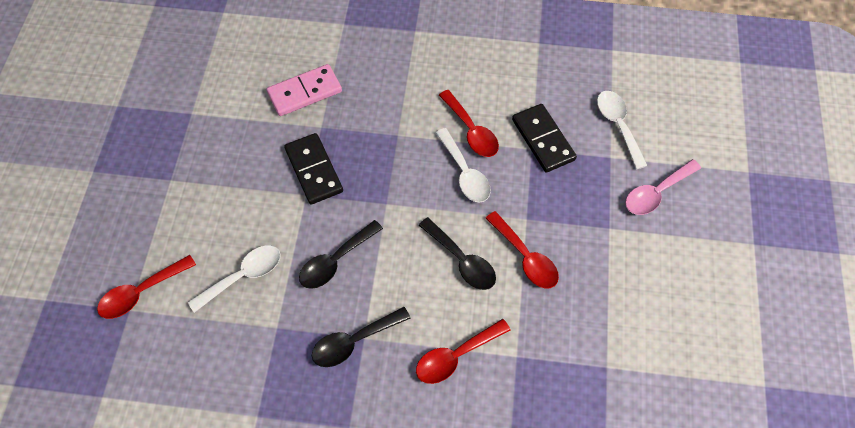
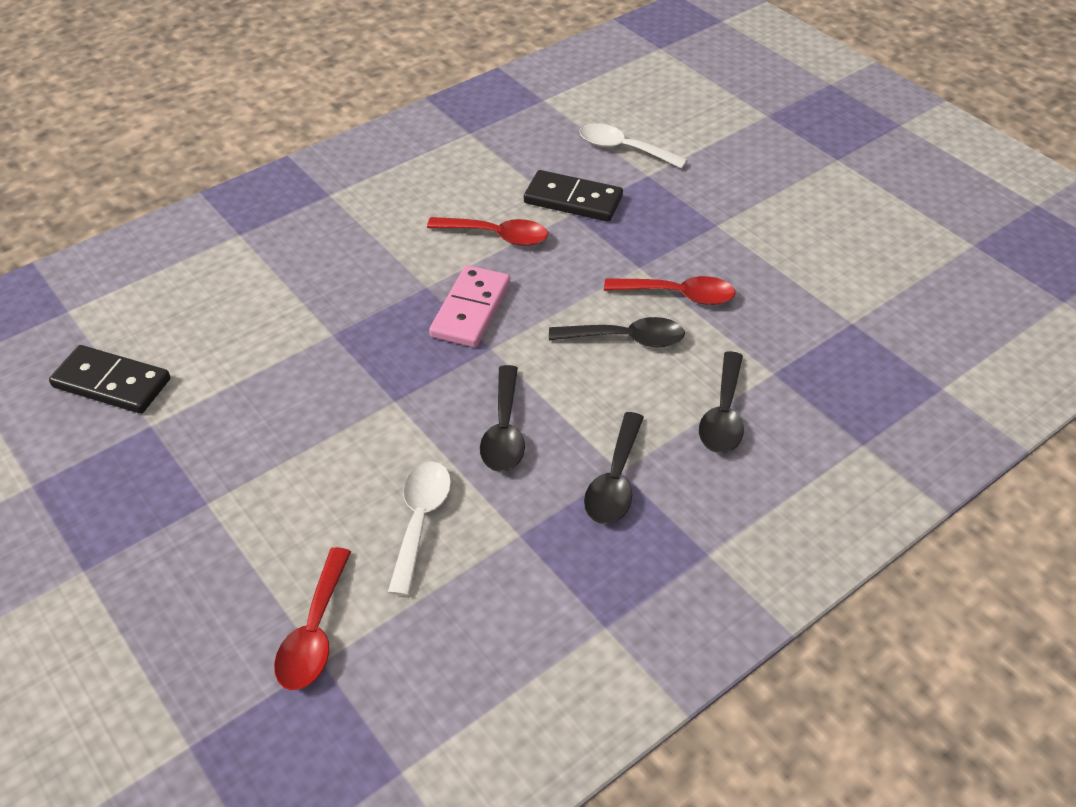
camera: 45 degrees left, 15 degrees down
pink domino [266,64,342,116] -> pink domino moved to [429,265,510,347]
black domino [284,133,343,205] -> black domino moved to [49,345,170,414]
red spoon [416,319,510,384] -> black spoon [699,351,744,453]
white spoon [436,128,491,203] -> none
pink spoon [625,159,701,215] -> none

